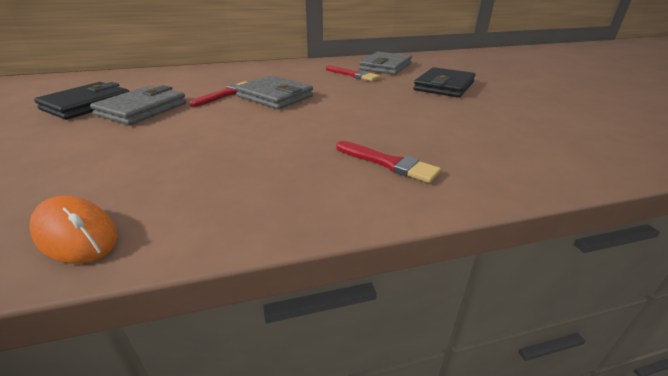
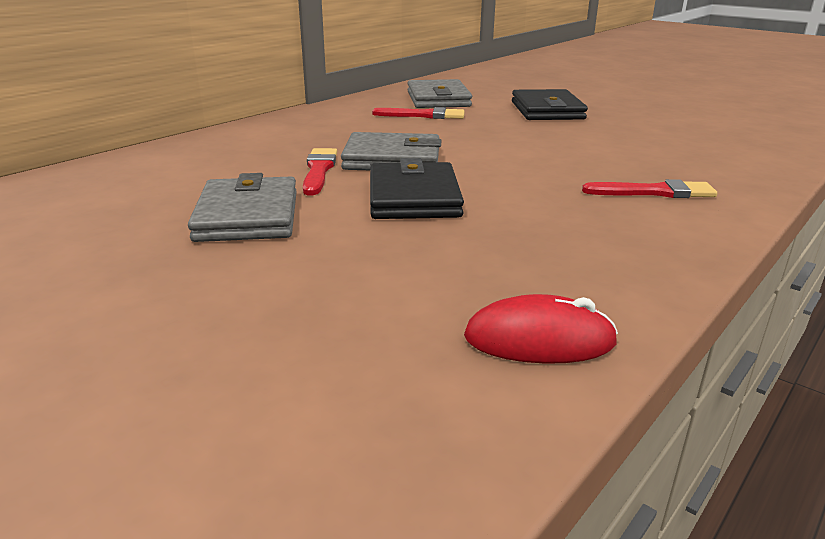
camera: 35 degrees left, 5 degrees down
orange mouse [30,196,117,264] -> red mouse [464,294,618,364]
black wallet [34,82,129,120] -> black wallet moved to [370,158,464,219]

